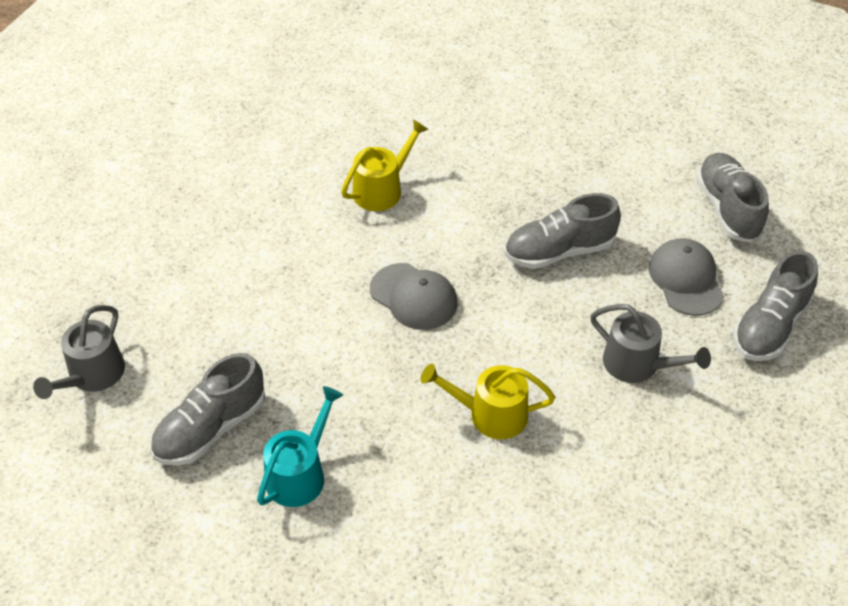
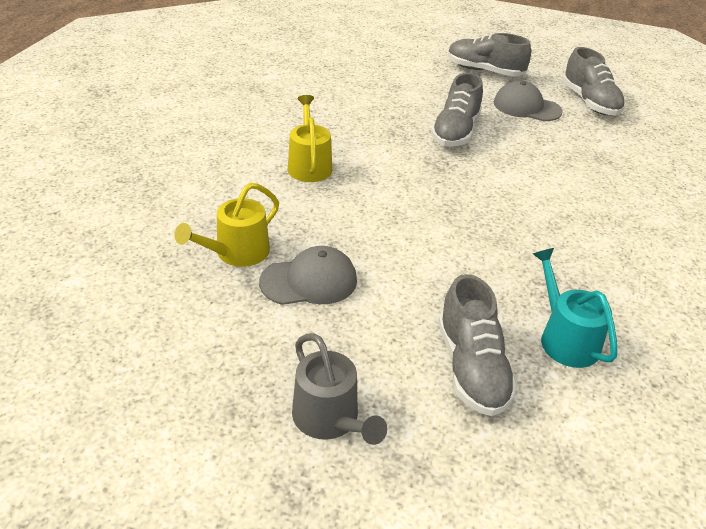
camera: 55 degrees left, 10 degrees down
grey cap [370,263,457,330] -> grey cap moved to [259,246,357,305]
yellow watering can [420,364,555,439] -> yellow watering can moved to [174,183,279,267]
grey watering can [590,304,711,383] -> none

